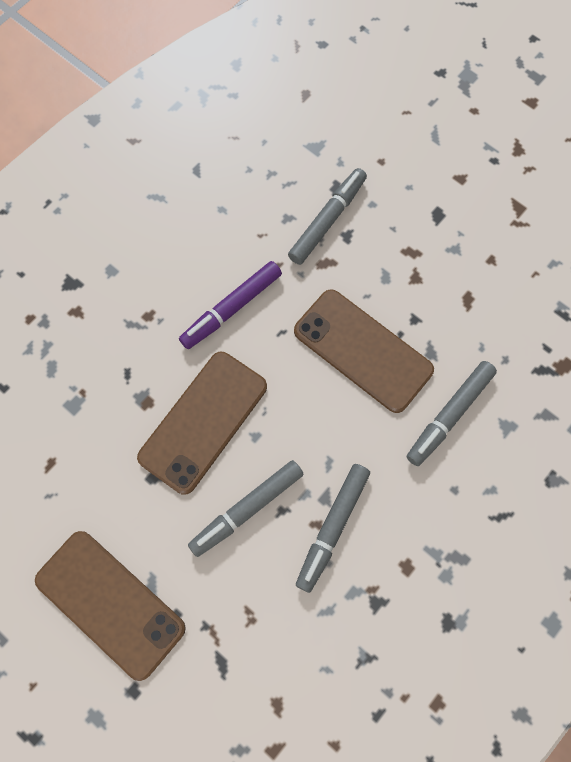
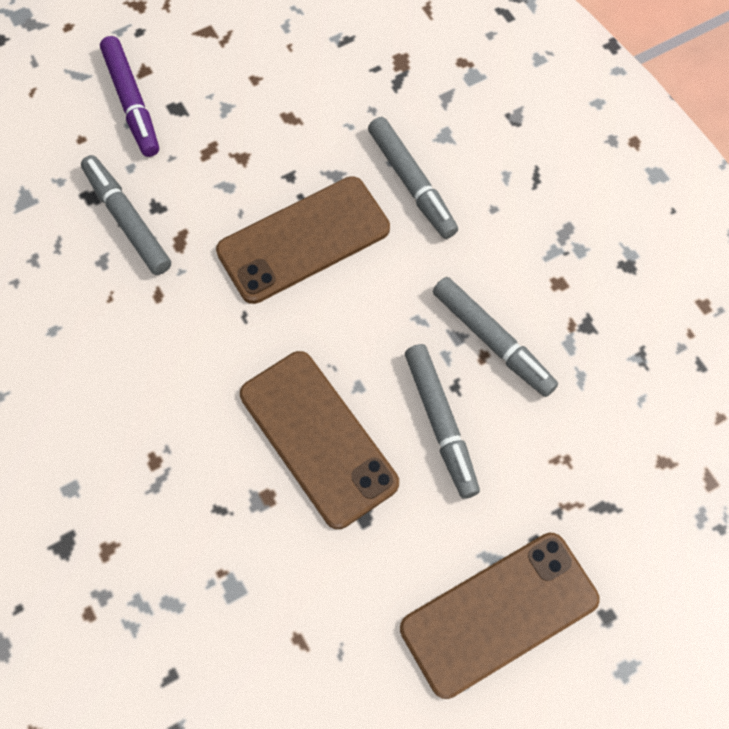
camera: 70 degrees left, 5 degrees down
purple marker [179,261,282,349] -> purple marker moved to [100,36,159,157]

